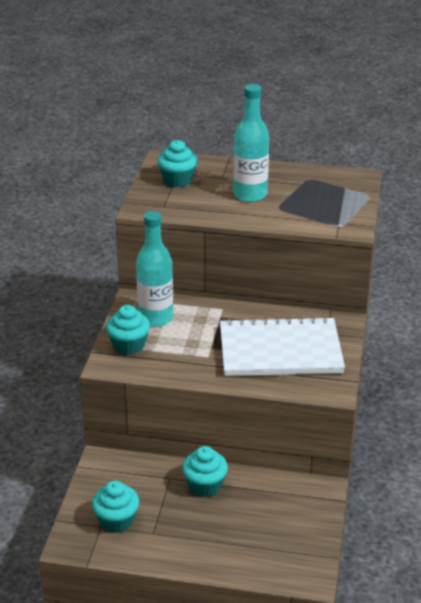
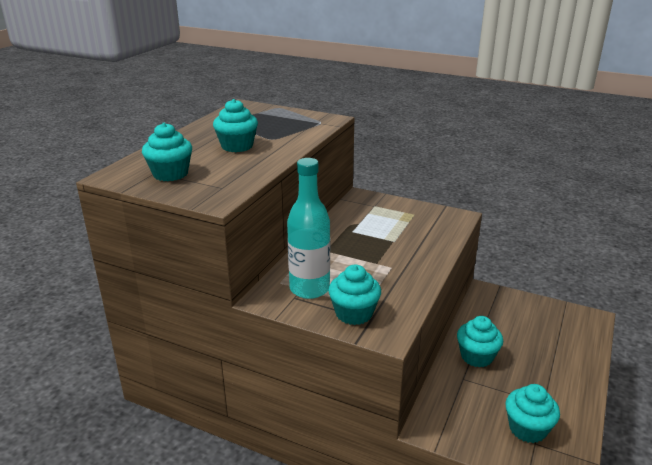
camera: 75 degrees left, 5 degrees down
white notebook [220,316,345,376] -> none
turquoise bottle [233,84,269,202] -> turquoise cupcake [213,99,258,152]

